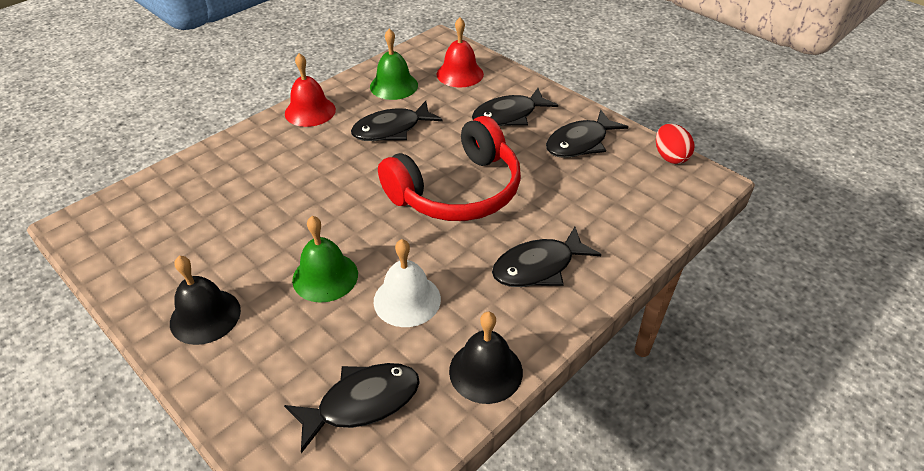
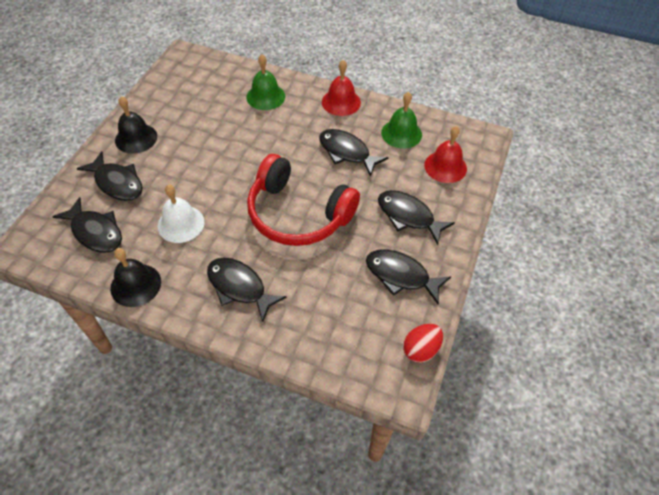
camera: 65 degrees right, 10 degrees up
green bell [292,216,358,303] -> green bell moved to [246,54,285,110]
none -> black fish [77,151,143,201]

